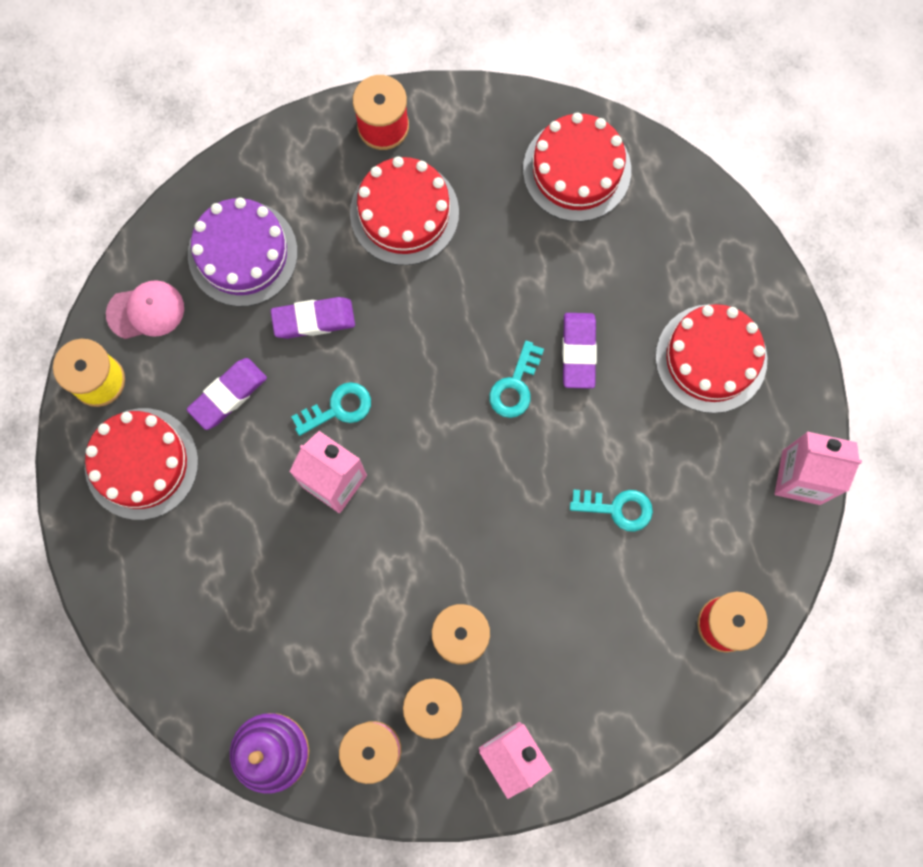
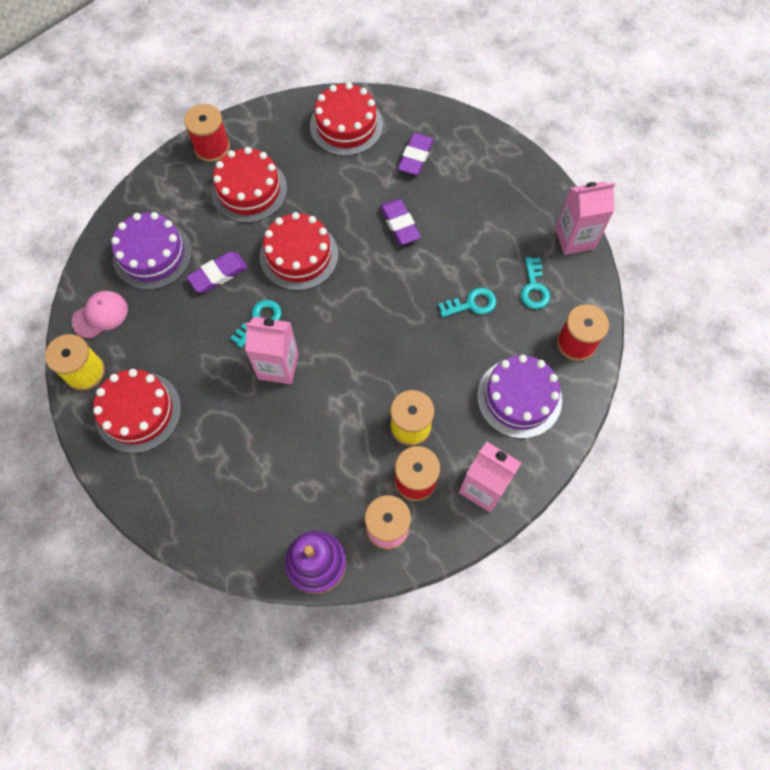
camera: 25 degrees left, 10 degrees down
purple eraser [187,358,267,430] -> purple eraser moved to [398,133,434,175]
turquoise key [489,341,544,418] -> turquoise key moved to [521,257,550,309]
red cake [656,304,767,413] -> red cake moved to [259,212,338,291]
none -> purple cake [477,355,562,439]

